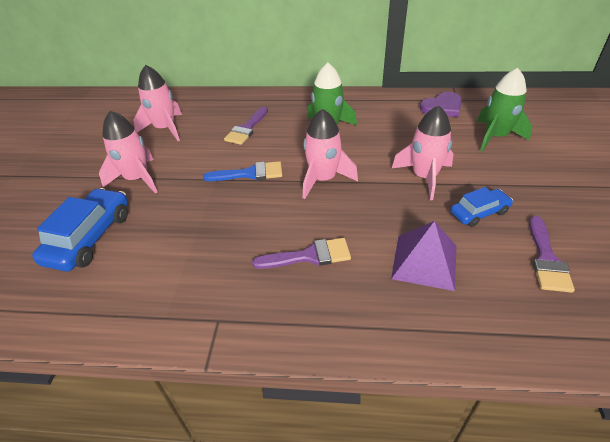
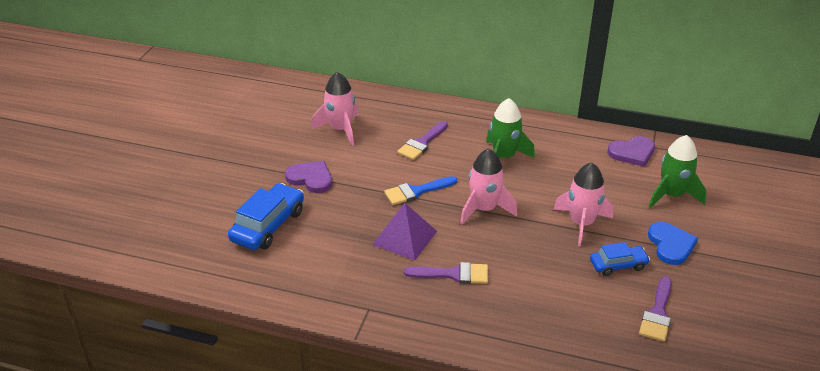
camera: 10 degrees right, 5 degrees down
pink rocket [99,111,157,194] -> purple heart [285,161,332,193]
blue brush [203,161,282,181] -> blue brush turned 150 degrees clockwise [384,176,457,205]
purple pyramid [391,221,457,291] -> purple pyramid moved to [372,203,437,260]
none -> blue heart [648,222,698,265]

